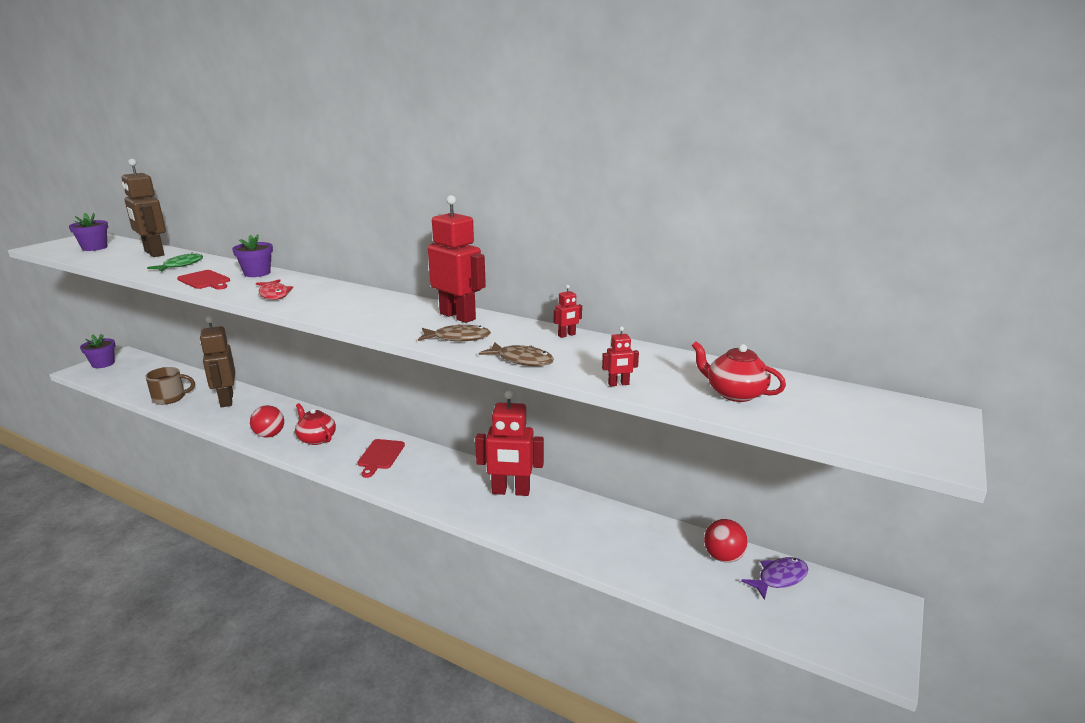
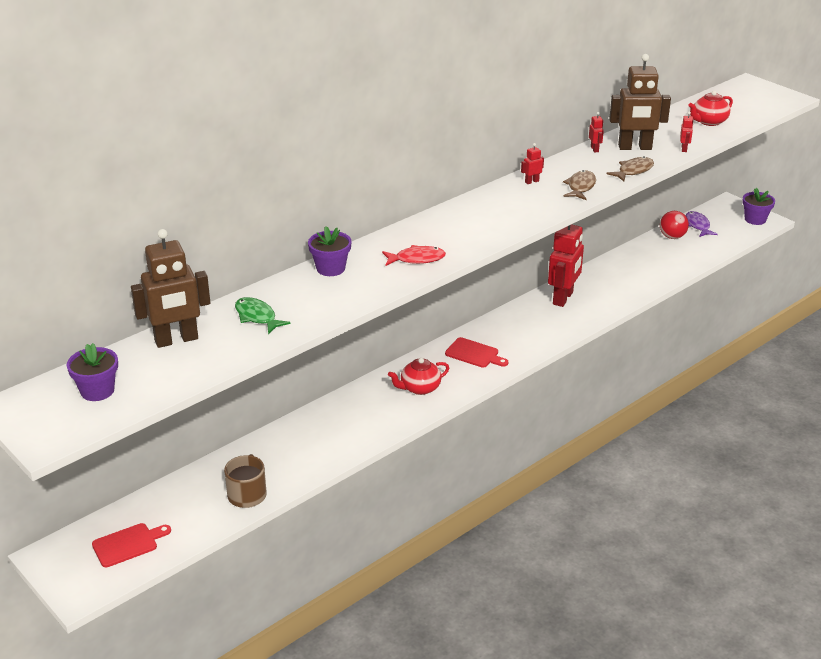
camera: 70 degrees left, 10 degrees up
purple flower pot [80,334,115,368] -> purple flower pot moved to [742,188,775,225]
red cutting board [177,270,230,289] -> red cutting board moved to [92,523,171,567]
brown robot [200,316,235,407] -> brown robot moved to [609,54,671,150]
red ball [250,405,284,438] -> none
red robot [428,195,486,323] -> red robot [521,143,544,184], size x0.41

